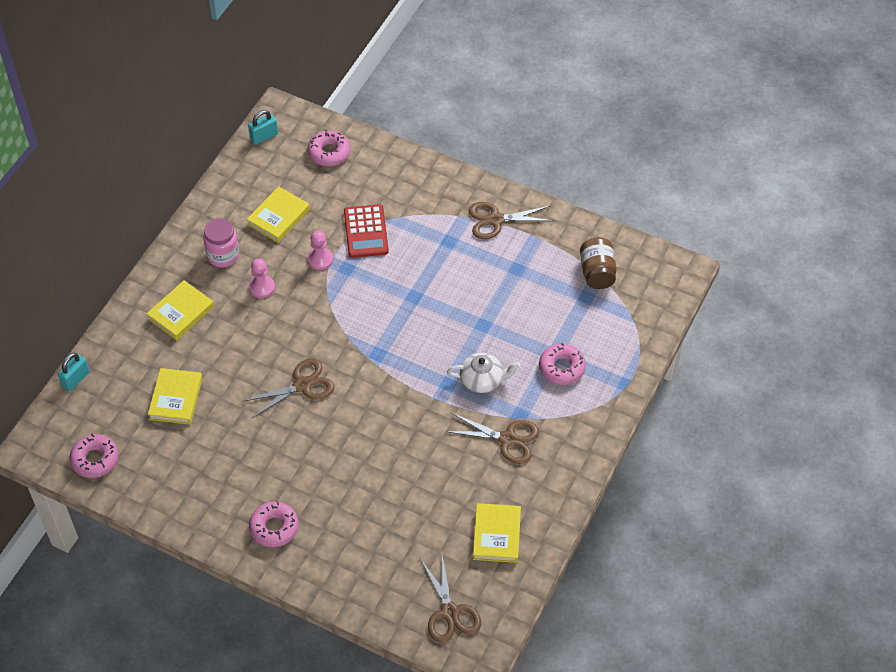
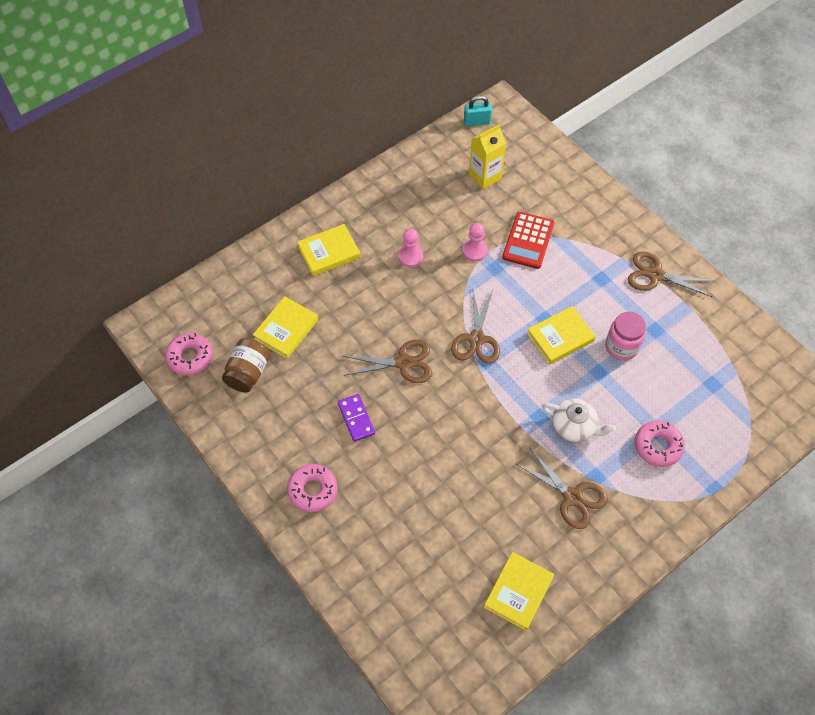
camera: 25 degrees right, 5 degrees up
turquoise padlock [58,353,90,391] -> none
pink jar [203,218,239,267] -> pink jar moved to [605,312,646,361]
yellow book [247,186,310,243] -> yellow book moved to [527,306,596,365]
pink donut [308,130,351,166] -> none
brown scissors [420,555,481,643] -> brown scissors moved to [451,287,500,364]
brown jar [580,237,616,289] -> brown jar moved to [222,338,270,393]
none -> purple domino [338,394,375,442]
none -> yellow carton [469,124,507,189]

